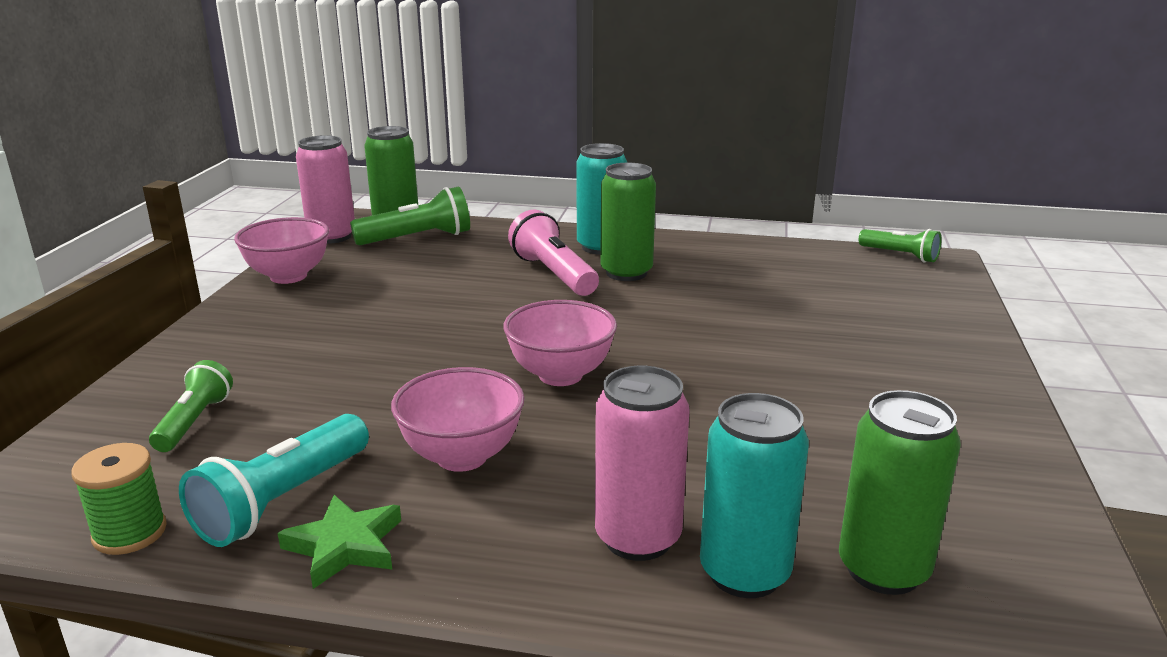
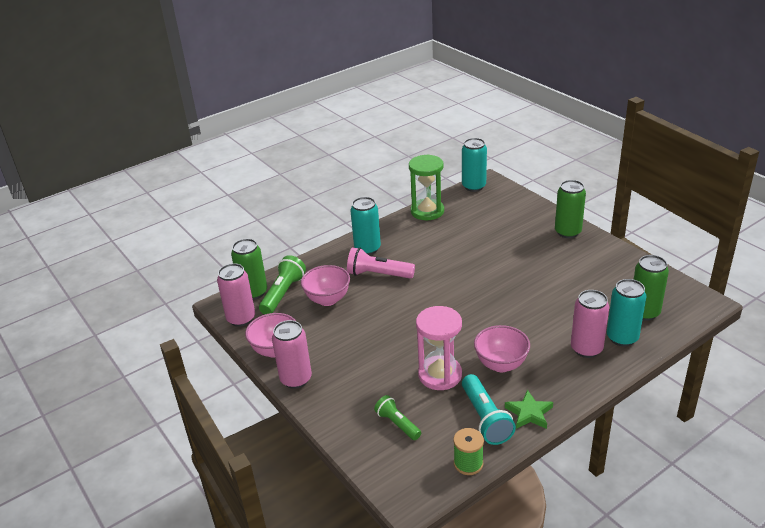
camera: 45 degrees left, 10 degrees up
pink bowl [503,300,617,386] -> pink bowl moved to [301,265,350,306]
green can [600,163,656,281] -> green can moved to [555,180,586,238]
green flashlight [859,229,942,263] -> turquoise can [462,138,487,192]
none -> pink can [272,320,312,389]
none -> green hourglass [409,154,444,220]
none -> pink hourglass [416,306,462,390]

